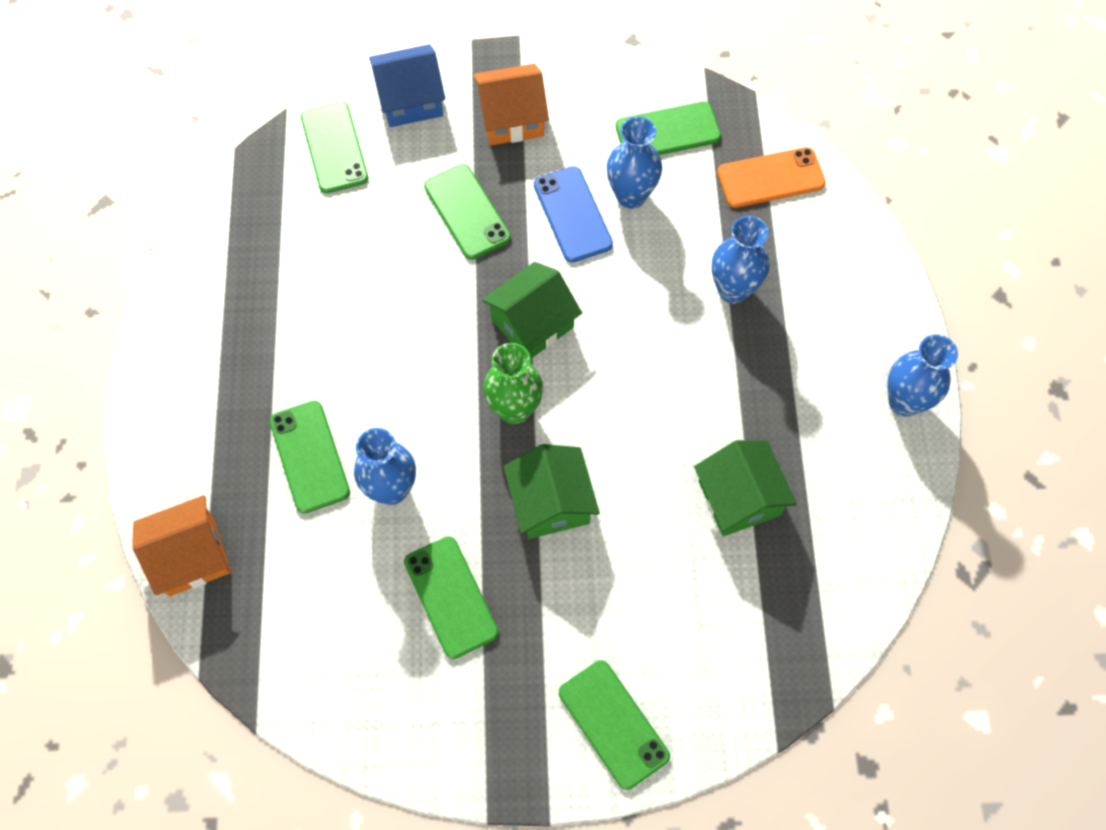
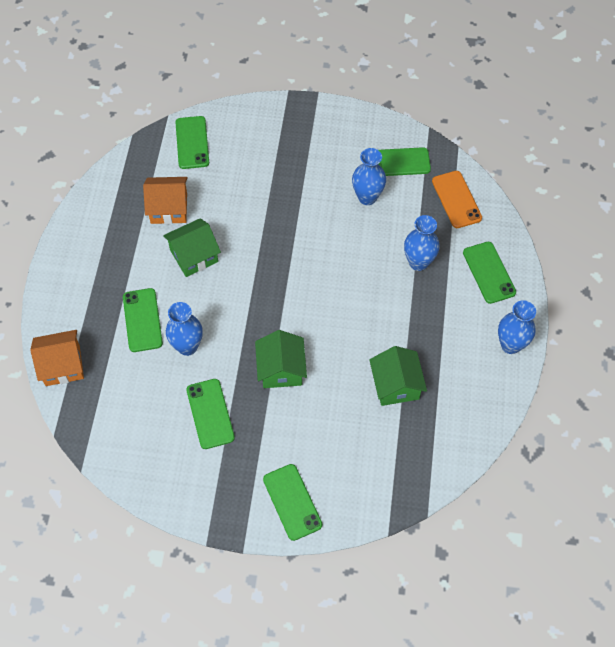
camera: 10 degrees right, 5 degrees down
blue house [369,44,445,127] -> none
green phone [424,164,511,260] -> green phone moved to [463,242,516,304]
orange house [473,64,549,145] -> orange house moved to [143,177,187,224]
green house [482,262,582,359] -> green house moved to [163,218,221,277]
green vase [483,343,543,424] -> none
blue phone [534,166,613,263] -> none
orange phone [717,147,826,208] -> orange phone turned 75 degrees clockwise [432,171,482,228]

